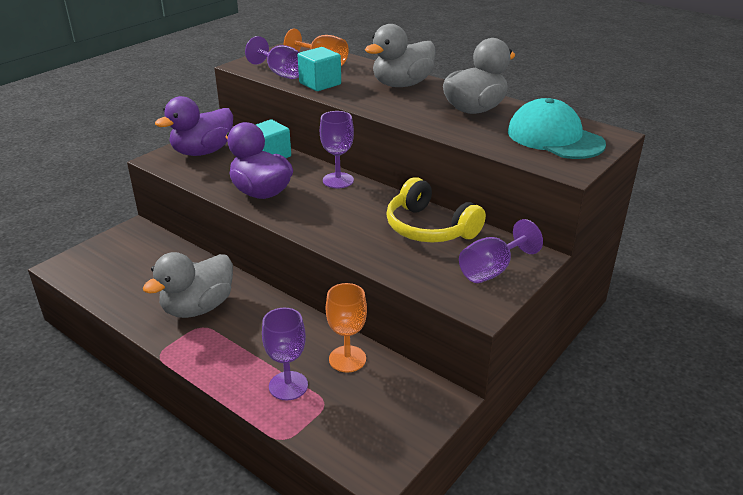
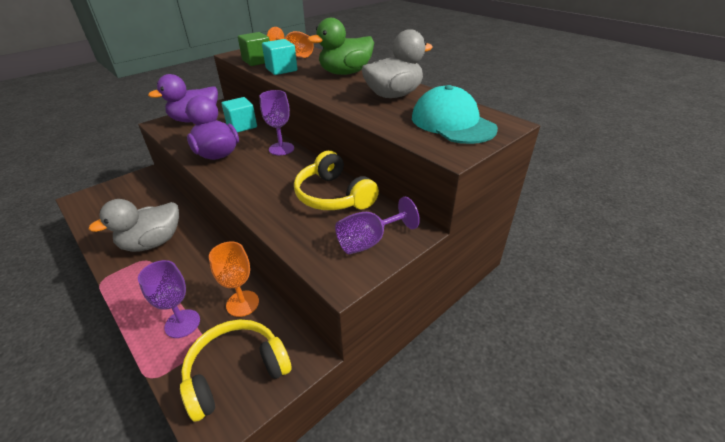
camera: 10 degrees right, 5 degrees up
purple goblet [245,36,300,79] -> green cube [238,32,270,66]
grey duck [365,24,436,87] -> green duck [307,18,374,75]
none -> yellow headphones [180,320,292,422]

